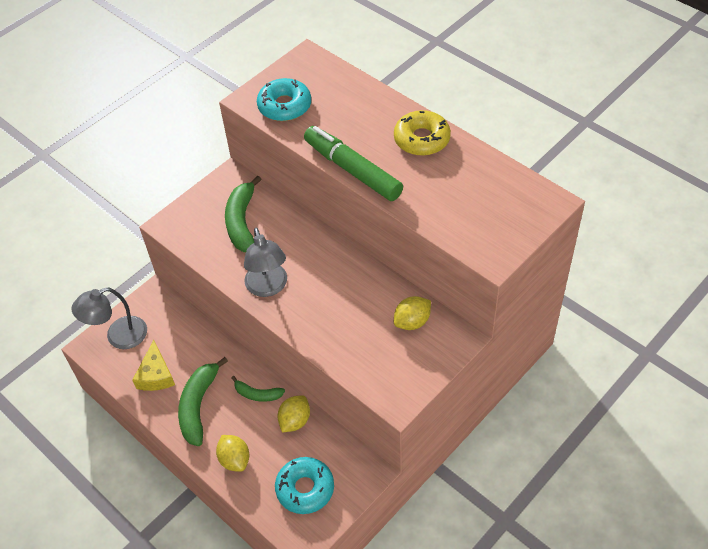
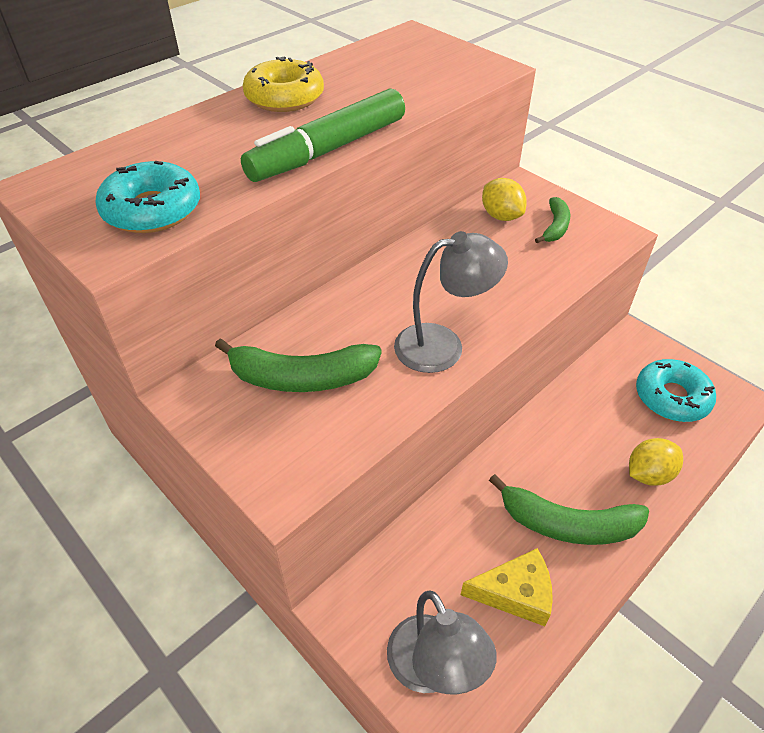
camera: 90 degrees left, 5 degrees down
green banana [231,376,285,402] -> green banana moved to [535,197,570,243]
yellow lemon [277,395,310,432] -> none

